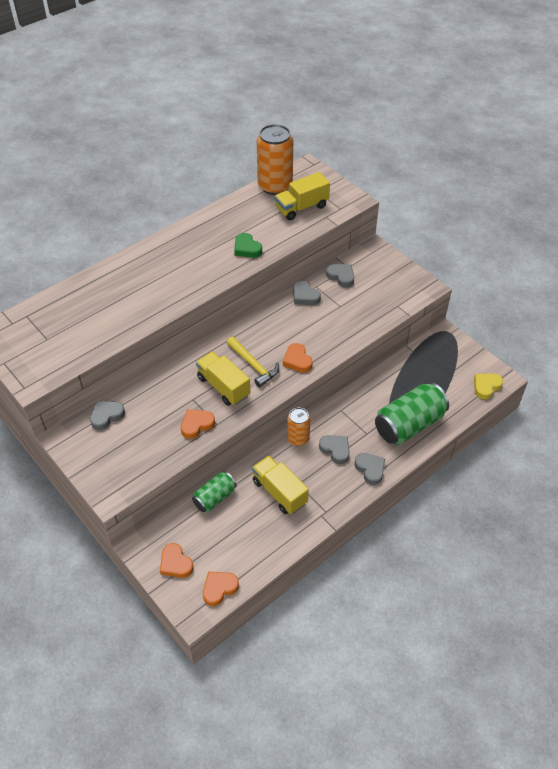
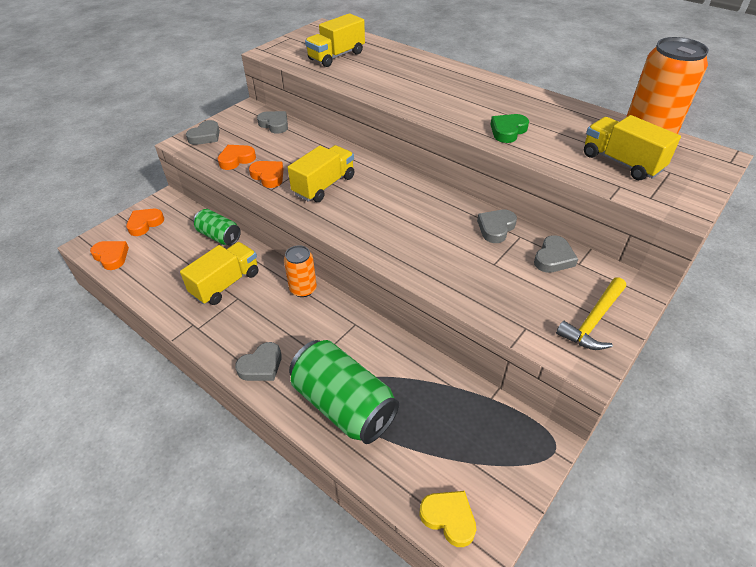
camera: 80 degrees right, 5 degrees down
yellow hammer [227,337,279,387] -> yellow hammer moved to [556,277,626,350]
orange heart [283,343,313,373] -> orange heart moved to [217,145,256,170]
grey heart [319,435,350,464] -> grey heart moved to [186,120,220,145]
none -> yellow truck [305,13,365,67]

